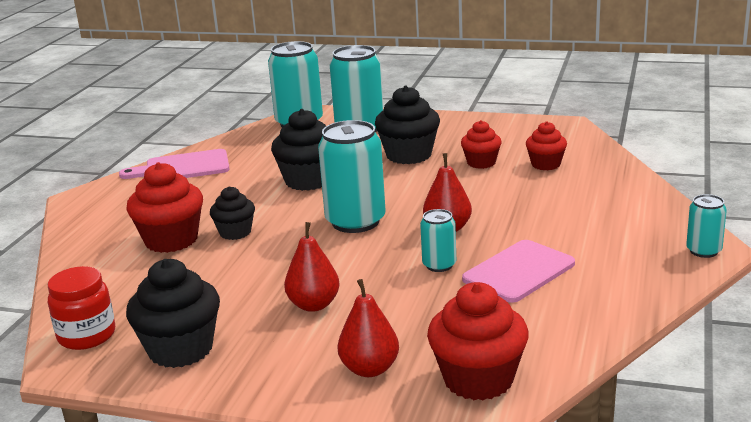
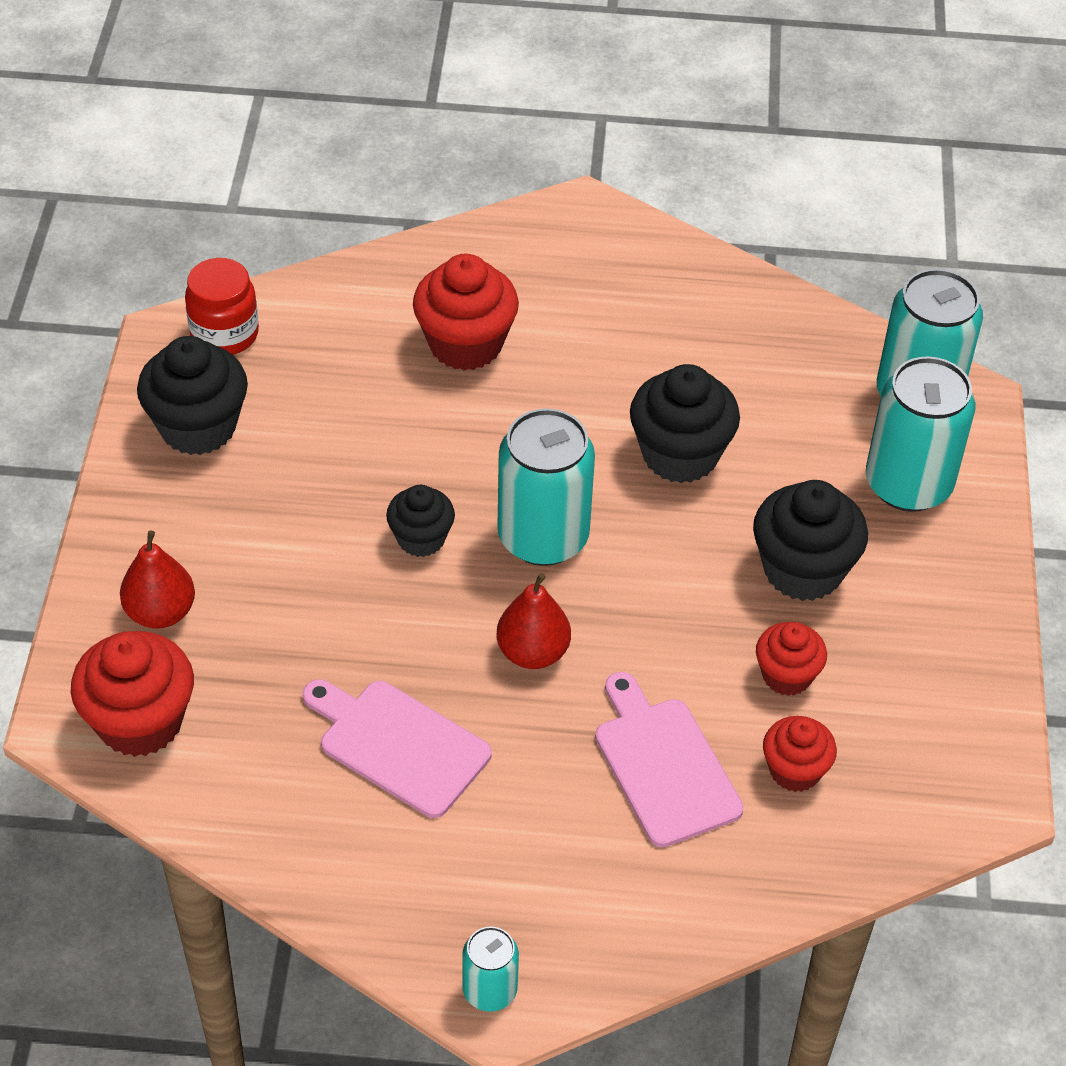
camera: 75 degrees right, 25 degrees up
pink cutting board [119,149,230,179] -> pink cutting board moved to [595,672,744,847]
black cupcake [210,186,255,240] -> black cupcake moved to [386,485,455,557]
red pear [284,222,340,312] -> none
turquoise can [420,209,456,272] -> none

